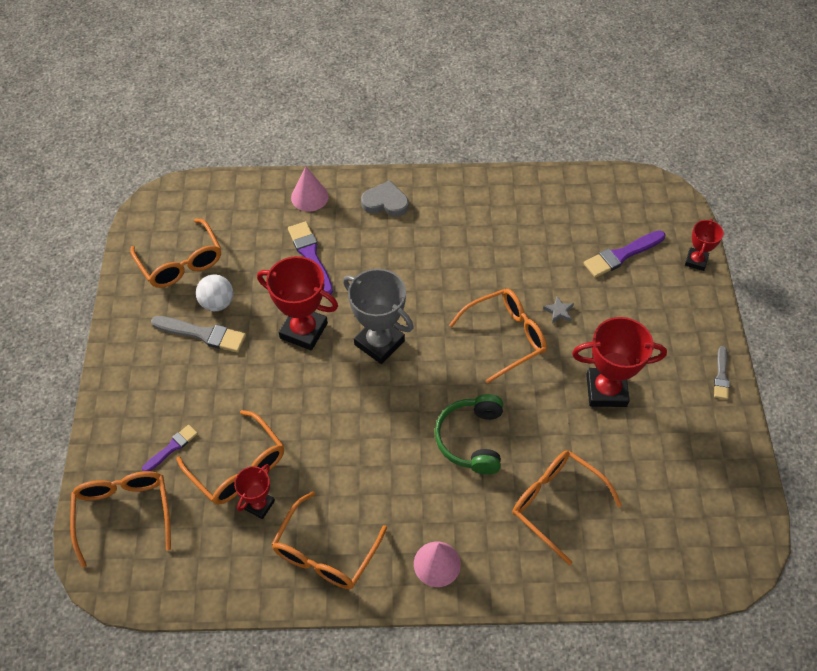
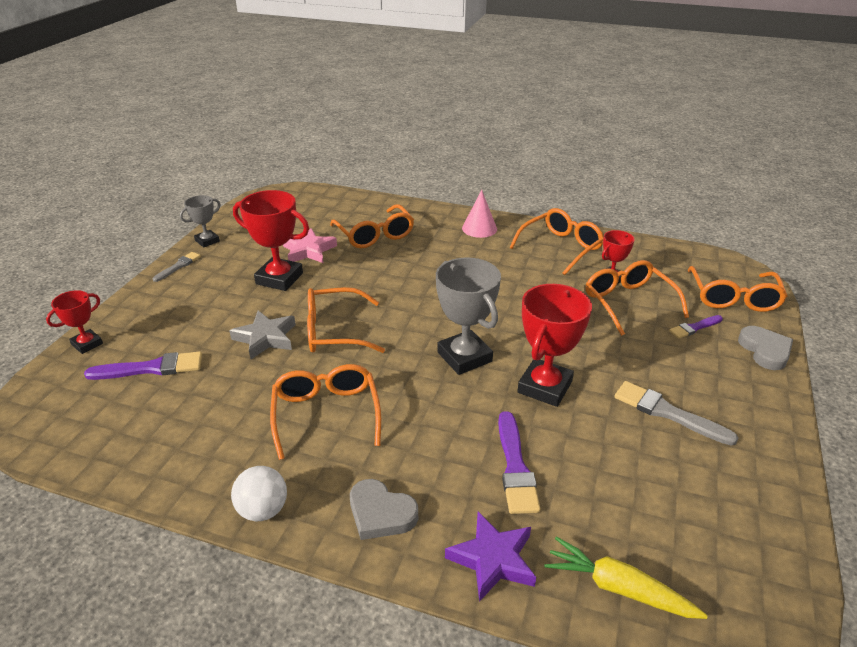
camera: 160 degrees left, 20 degrees down
orange glasses [130,218,221,288] -> orange glasses moved to [270,364,381,460]
white ball [196,274,233,311] -> white ball moved to [231,466,287,521]
red trophy [257,256,338,351] -> red trophy turned 75 degrees clockwise [517,284,592,407]
pink cone [291,166,328,212] -> purple star [445,512,536,602]
green headphones [435,394,503,475] -> none
grey star [543,296,574,323] -> grey star [229,310,296,359], size x1.93
none -> grey trophy [180,195,221,248]
none -> pink star [283,228,337,263]
none -> yellow carrot [544,536,708,619]
none -> grey heart [738,326,793,370]

